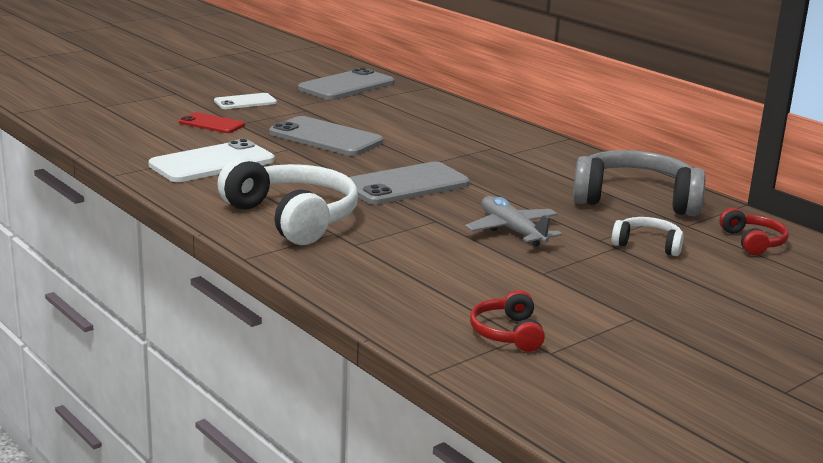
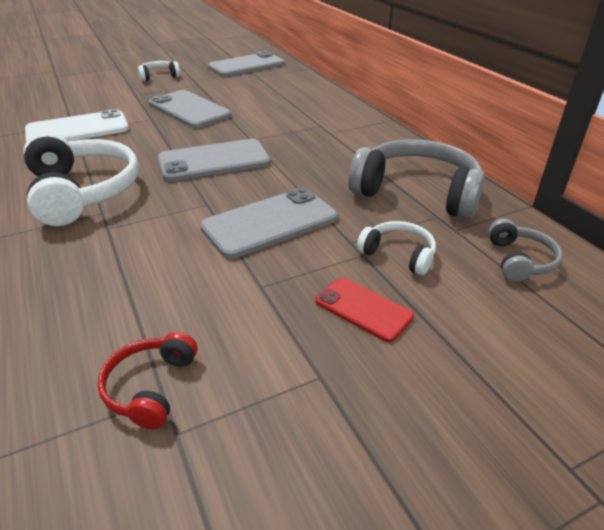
camera: 15 degrees right, 15 degrees up
red phone [179,112,245,133] -> red phone moved to [316,277,414,342]
white phone [214,93,277,109] -> white headphones [138,61,180,81]
grey plane [465,196,562,246] -> grey phone [200,188,338,259]
red headphones [719,208,789,255] -> grey headphones [488,219,563,282]

